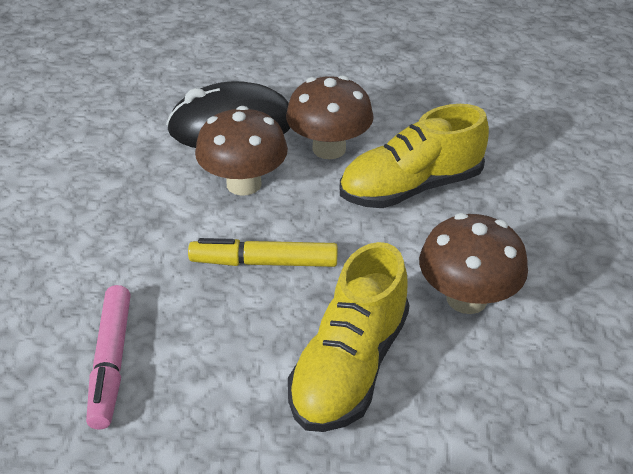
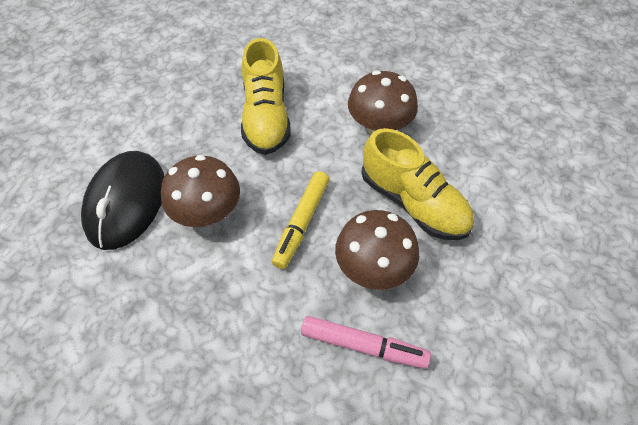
camera: 70 degrees left, 15 degrees up
brown mushroom [286,75,374,159] -> brown mushroom moved to [335,210,419,290]

